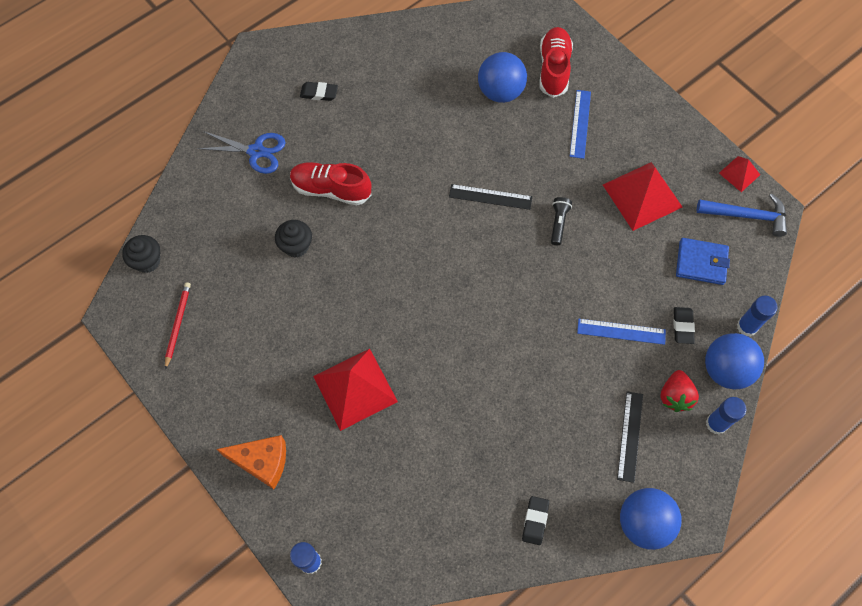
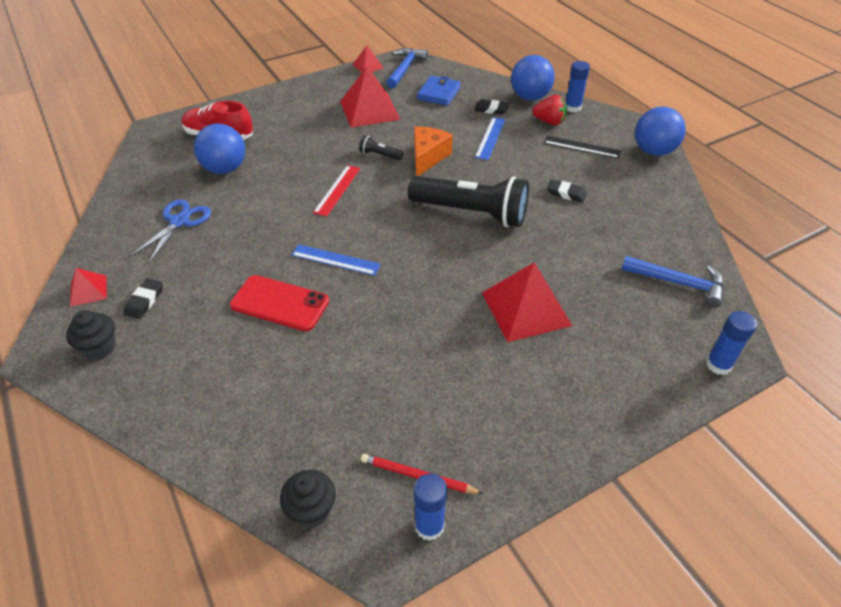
camera: 80 degrees left, 20 degrees down
blue scissors [197,131,286,174] -> blue scissors moved to [129,199,211,264]
orange cheese [217,435,286,489] -> orange cheese moved to [414,127,453,176]
black cupcake [275,220,312,258] -> black cupcake moved to [66,310,116,360]
red shoe [290,162,371,205] -> red phone [230,275,329,331]
black ruler [449,184,532,210] -> red ruler [313,165,360,216]
black eraser [522,496,549,545] -> black eraser moved to [547,179,587,203]
blue ruler [570,90,591,159] -> blue ruler moved to [291,244,381,276]
blue glue stick [737,296,778,336] -> blue glue stick moved to [414,474,447,541]
none -> red pyramid [70,268,107,307]
none -> black flashlight [408,176,529,227]
none -> blue hammer [621,256,724,308]

